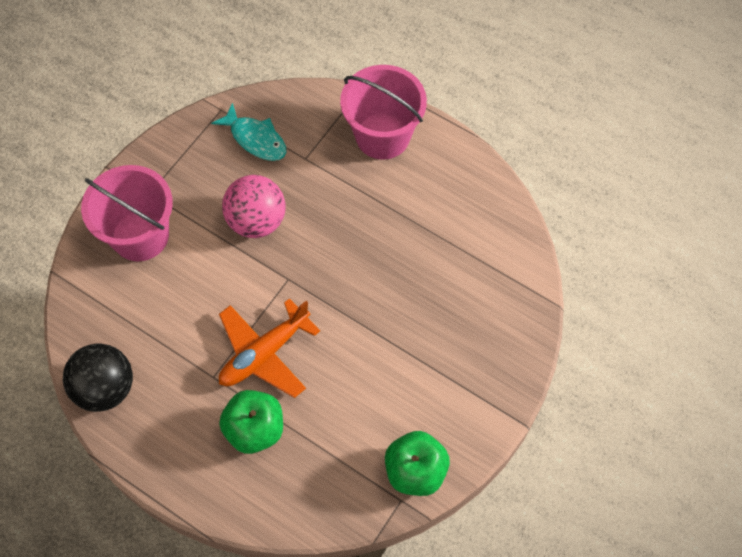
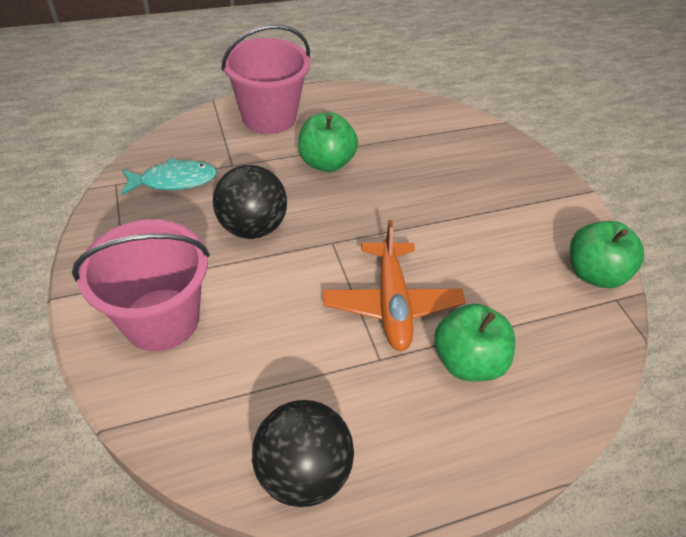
camera: 55 degrees left, 15 degrees down
pink ball [222,175,286,238] -> black ball [213,165,287,239]
none -> green apple [298,112,358,172]

